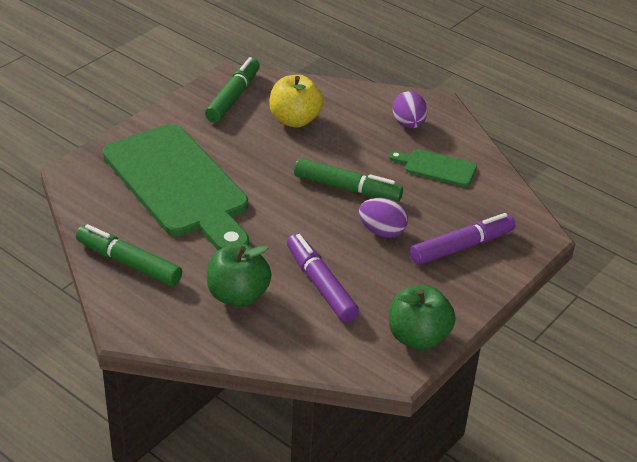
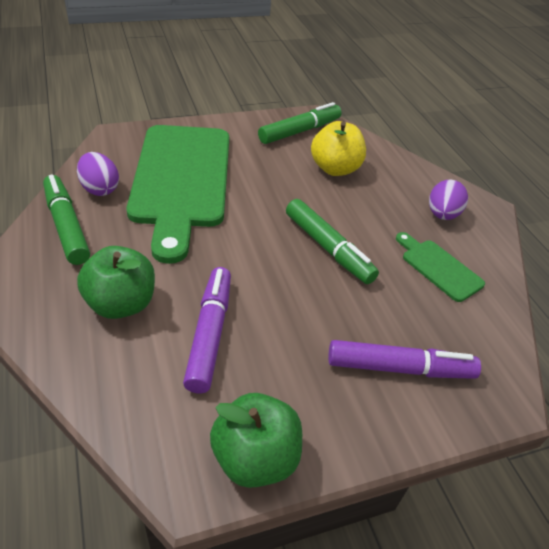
camera: 30 degrees right, 5 degrees up
purple egg [359,198,408,238] -> purple egg moved to [77,152,119,196]

